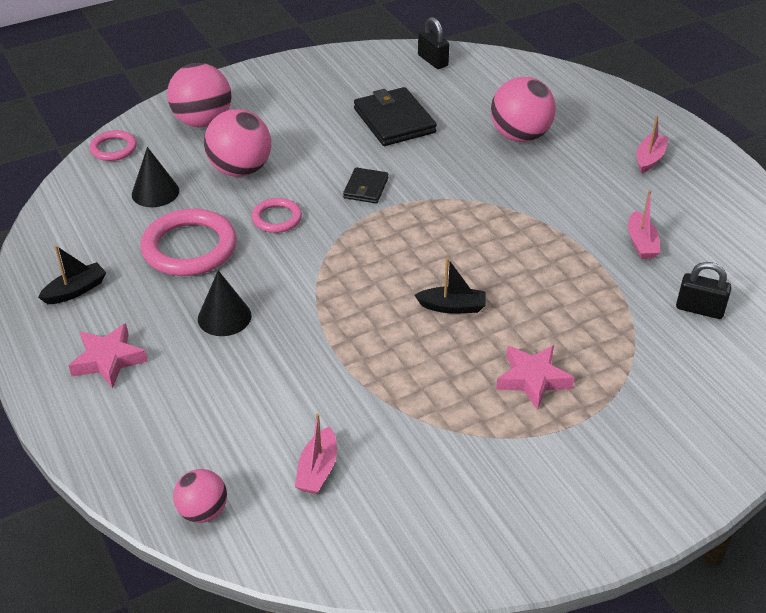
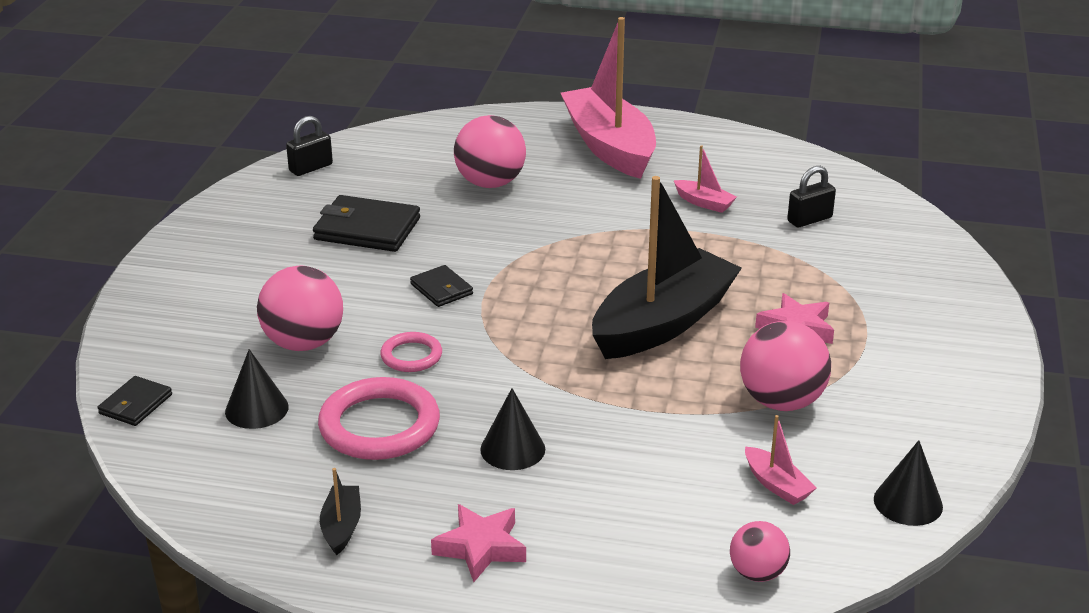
camera: 50 degrees left, 10 degrees down
pink ring [89,130,137,161] -> black wallet [97,376,172,426]
pink ball [167,63,232,128] -> pink ball moved to [740,321,831,411]
black boat [415,258,486,314] -> black boat [592,176,742,359], size x2.49
black padlock [418,17,449,69] -> black padlock turned 45 degrees counterclockwise [286,116,333,176]
pink boat [637,115,669,173] -> pink boat [561,17,656,179], size x2.49
none -> black cone [874,440,943,526]

